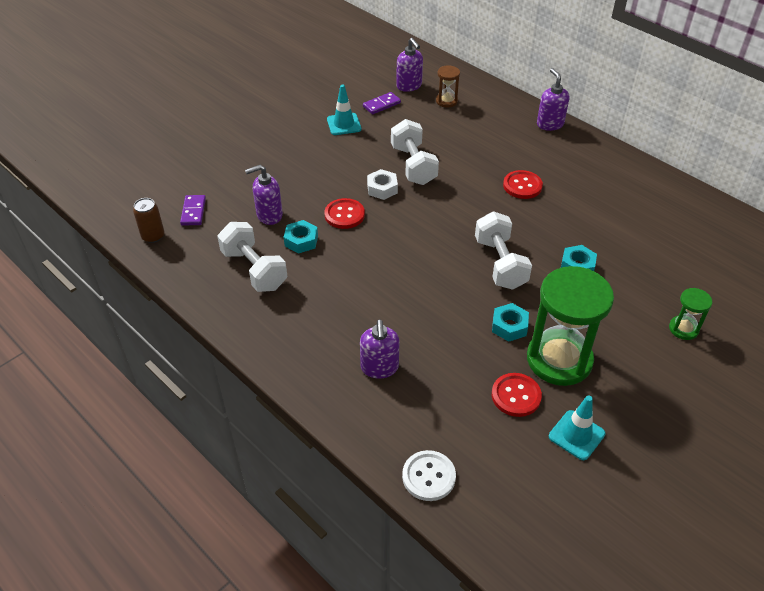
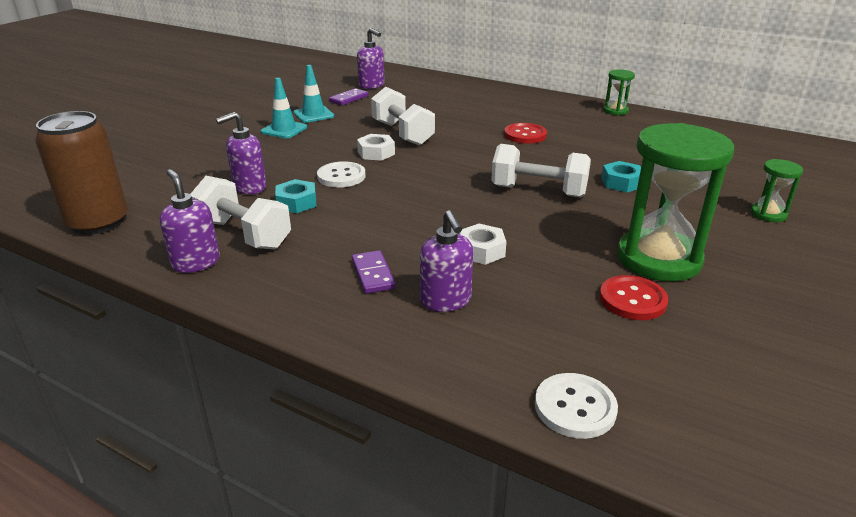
camera: 15 degrees left, 15 degrees down
brown can [133,198,165,243] -> brown can [35,111,128,235], size x1.92
purple domino [180,195,206,226] -> purple domino moved to [352,250,396,294]
red button [324,198,365,229] -> white button [317,161,366,188]
brown hourglass [436,65,460,108] -> none
white dumbbell [475,211,532,290] -> white dumbbell turned 45 degrees counterclockwise [491,144,591,198]
turquoise nut [492,303,529,342] -> none
purple soap dispenser [537,68,569,131] -> purple soap dispenser moved to [159,169,220,273]
turquoise traffic cone [549,395,605,460] -> turquoise traffic cone moved to [261,78,307,139]
none -> white nut [459,223,506,265]
none -> green hourglass [603,69,635,115]

